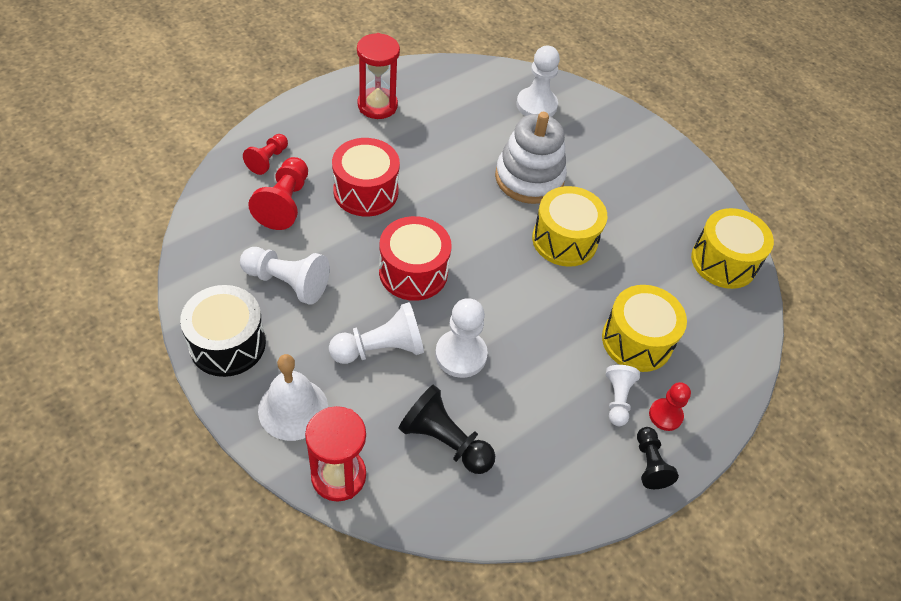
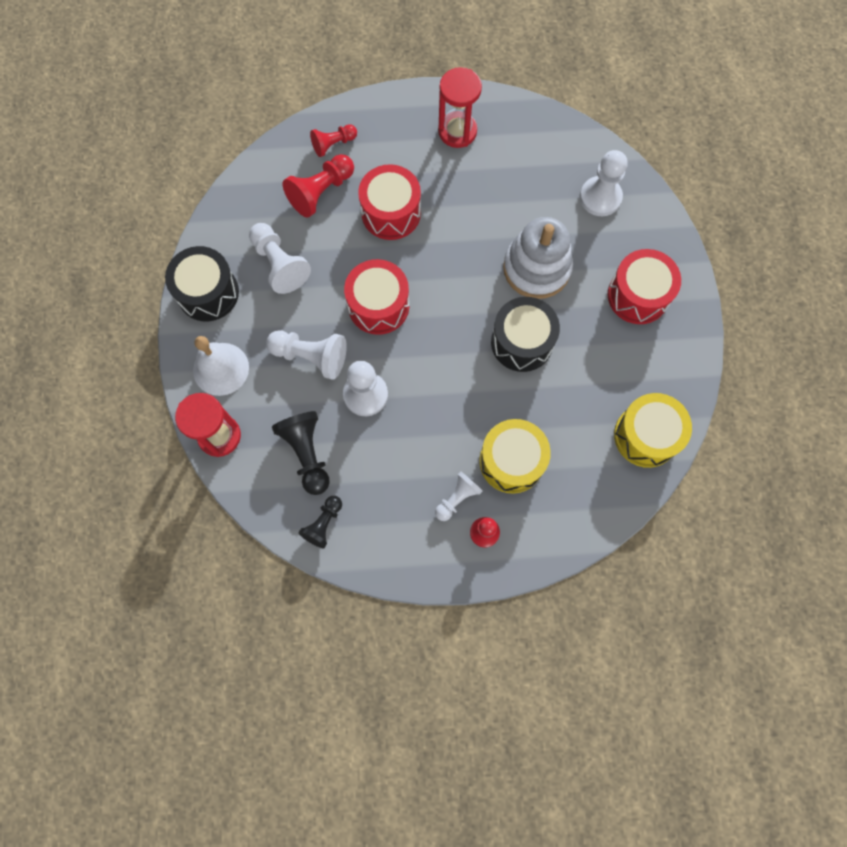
camera: 40 degrees right, 20 degrees up
yellow drum [532,186,608,267] -> black drum [491,297,560,372]
black pawn [637,427,679,489] -> black pawn moved to [298,496,342,548]
none -> red drum [608,249,681,324]

